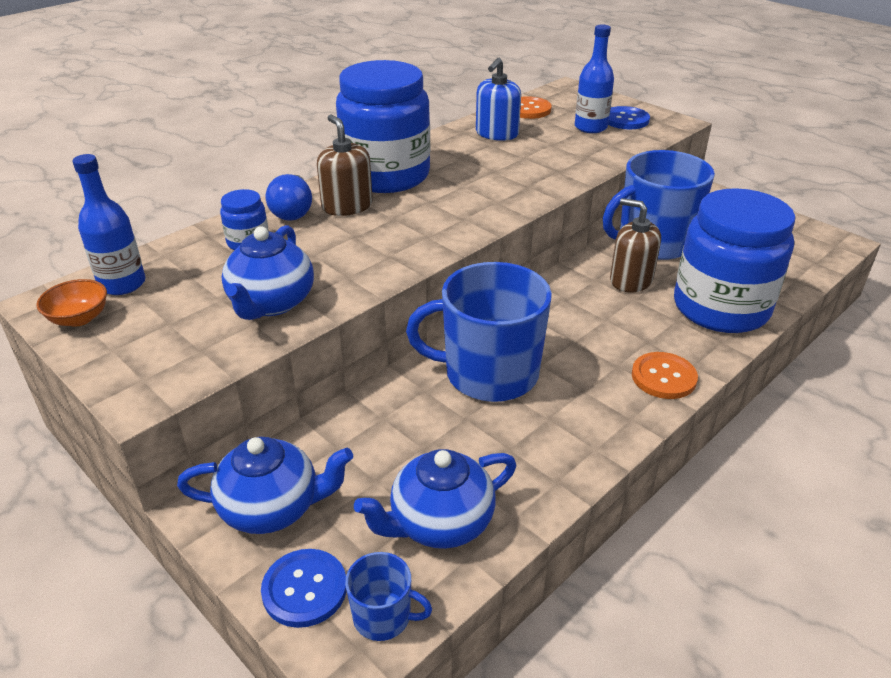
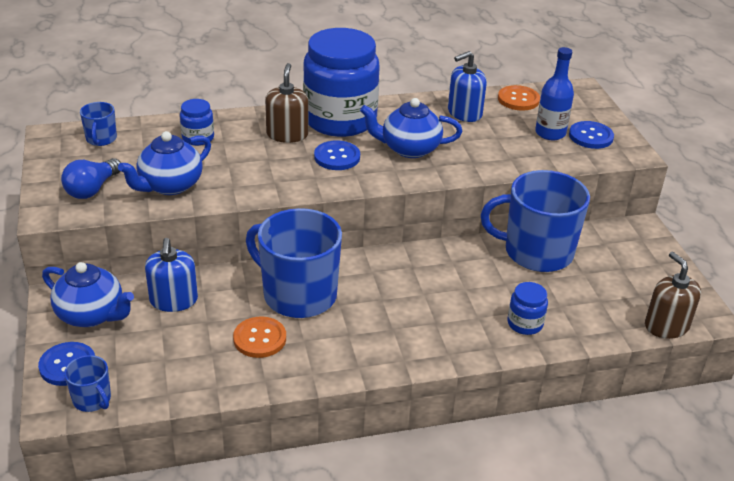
camera: 30 degrees right, 0 degrees up
orange bowl [36,279,107,327] -> none
blue bottle [73,154,146,295] -> blue mug [80,102,117,146]
blue light bulb [266,174,312,221] -> blue light bulb moved to [61,158,121,199]
blue teapot [354,449,516,549] -> blue teapot moved to [360,98,462,158]
brown soap dispenser [610,198,661,292] -> brown soap dispenser moved to [645,252,701,339]
orange button [632,352,698,399] -> orange button moved to [233,317,286,358]
blue jar [674,188,795,333] -> blue jar [508,282,548,335], size x0.42
none -> blue soap dispenser [145,238,198,312]
none -> blue button [314,140,360,170]

